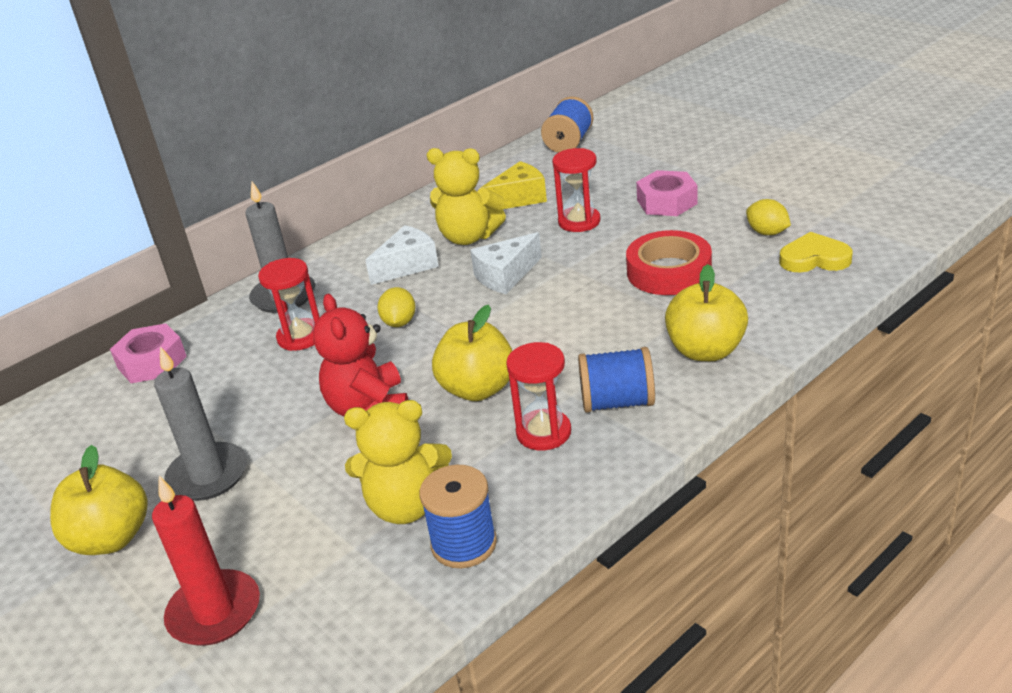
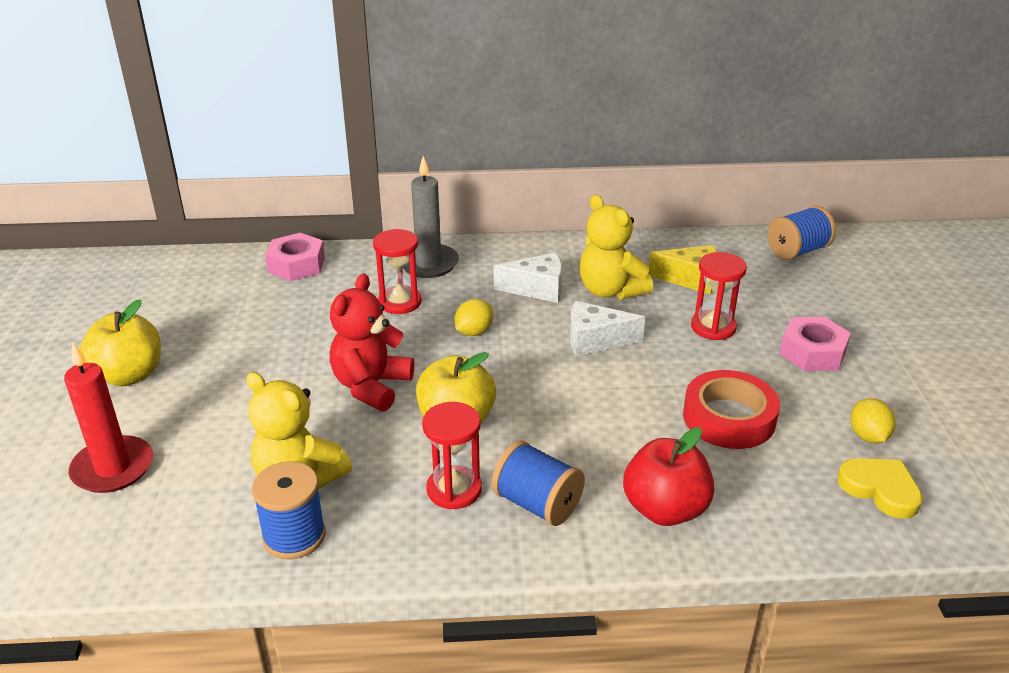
camera: 35 degrees right, 0 degrees up
grey candle [154,346,247,501] -> none
yellow apple [665,264,748,361] -> red apple [623,427,714,526]

